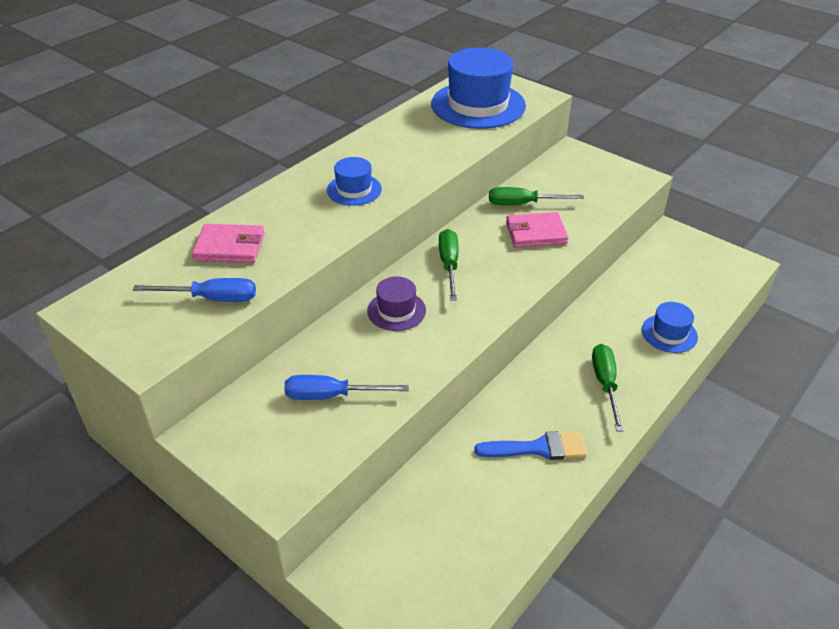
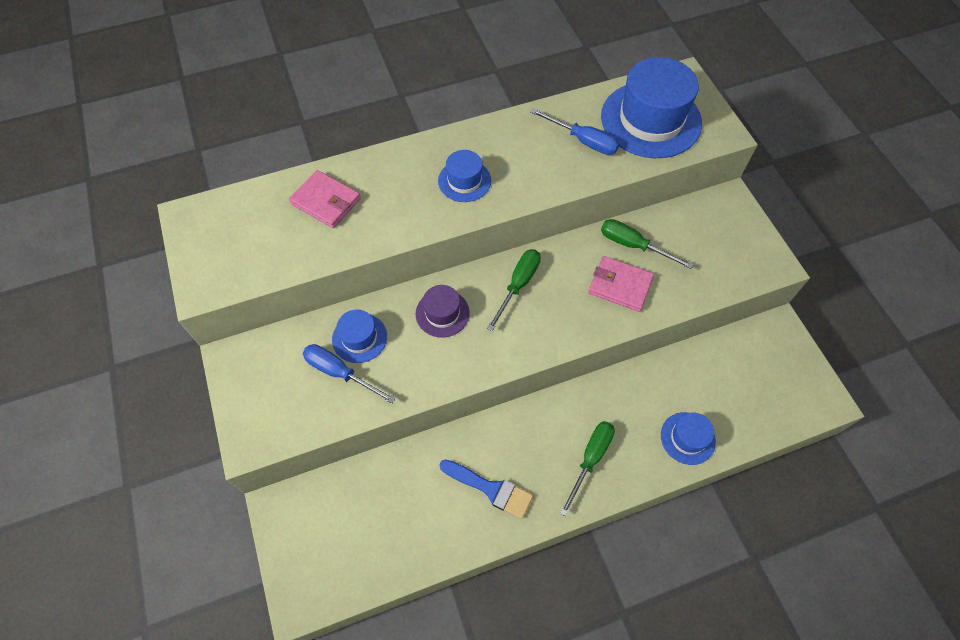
camera: 30 degrees right, 20 degrees up
blue screwdriver [133,278,256,302] -> blue screwdriver moved to [531,108,620,155]
none -> blue hat [332,309,387,363]

